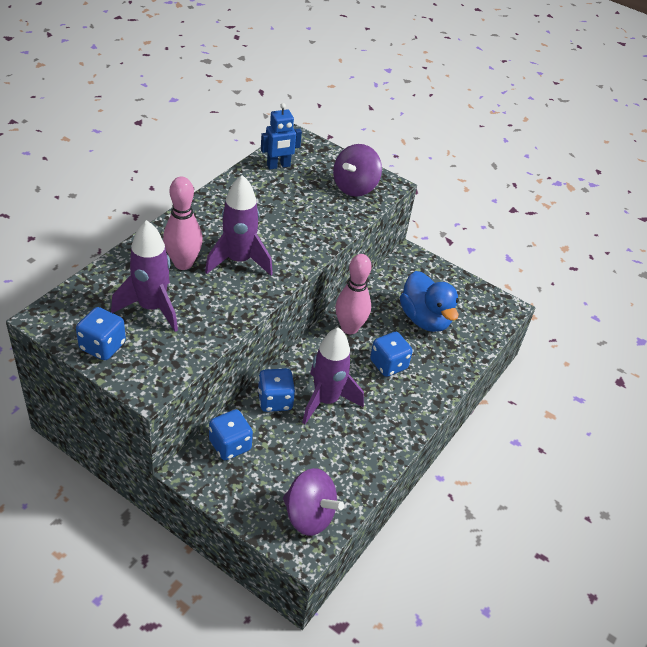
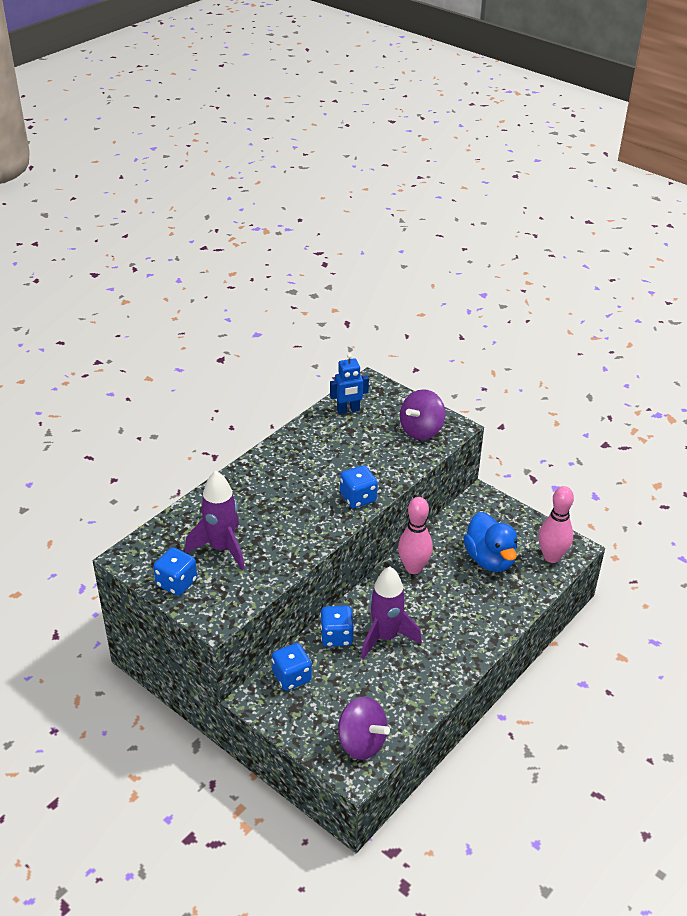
camera: 10 degrees right, 5 degrees down
pink bowling pin [163,177,203,270] -> pink bowling pin moved to [539,486,574,563]
purple rocket [205,175,273,275] -> none
blue dice [370,332,413,377] -> blue dice moved to [340,465,378,508]

